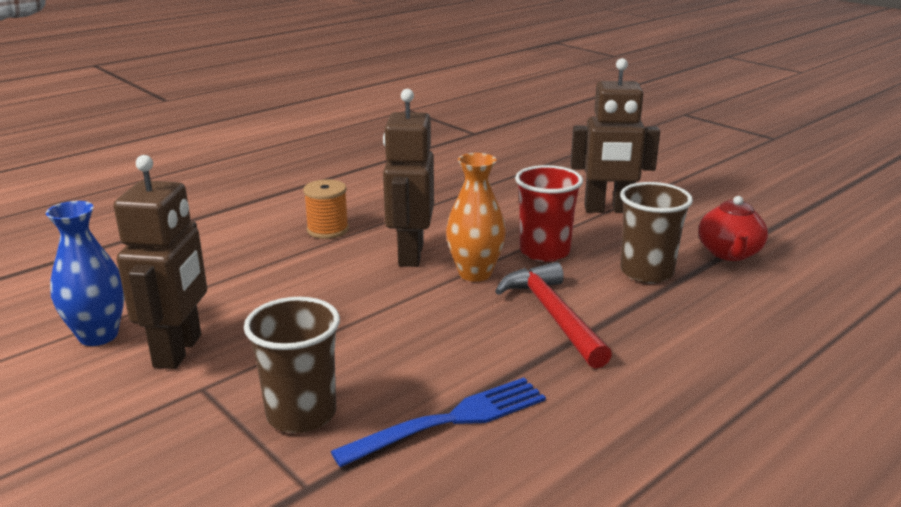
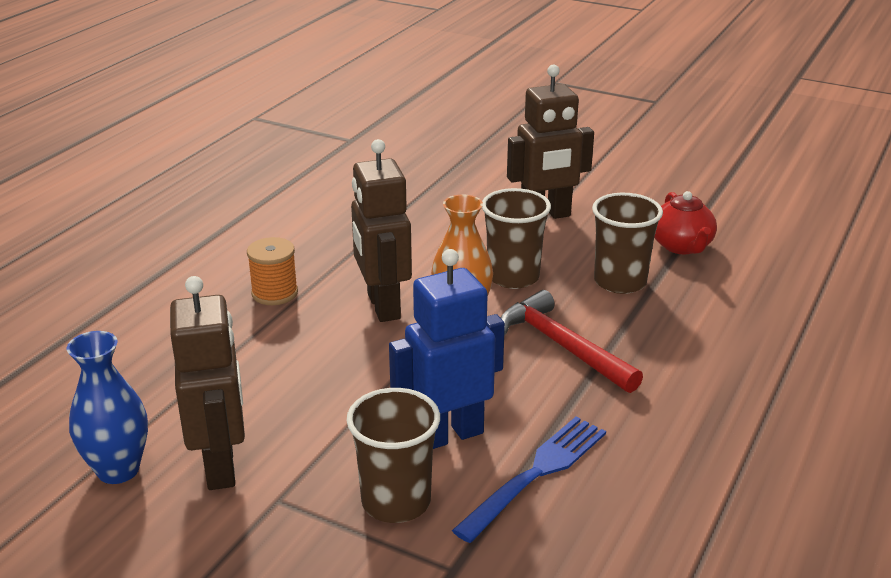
camera: 20 degrees left, 5 degrees up
red cup [515,165,583,262] -> brown cup [482,188,551,289]
none -> blue robot [389,249,505,449]

